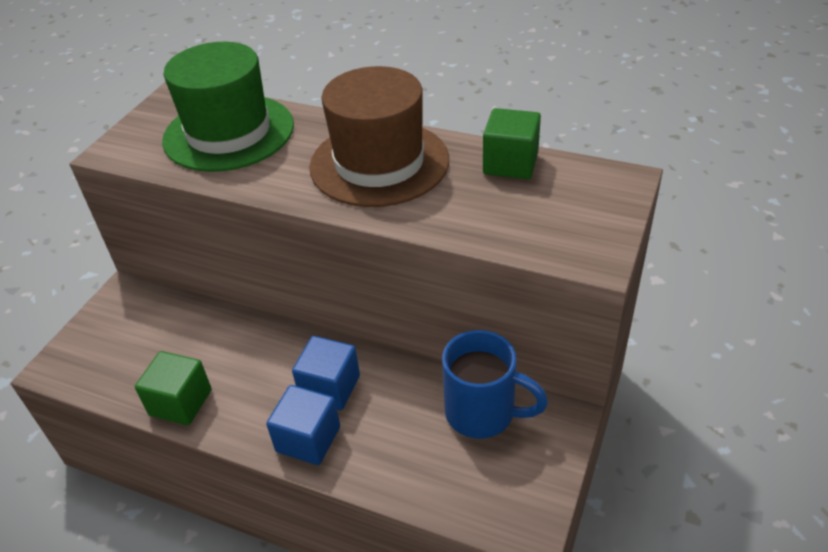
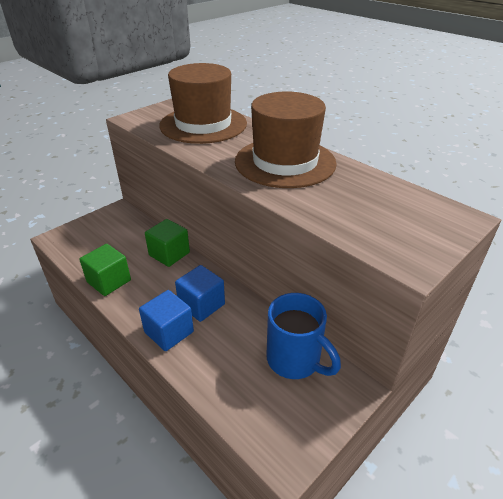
camera: 20 degrees right, 5 degrees down
green hat [162,42,294,172] -> brown hat [159,63,247,144]
green cube [483,108,541,179] -> green cube moved to [145,219,190,267]

